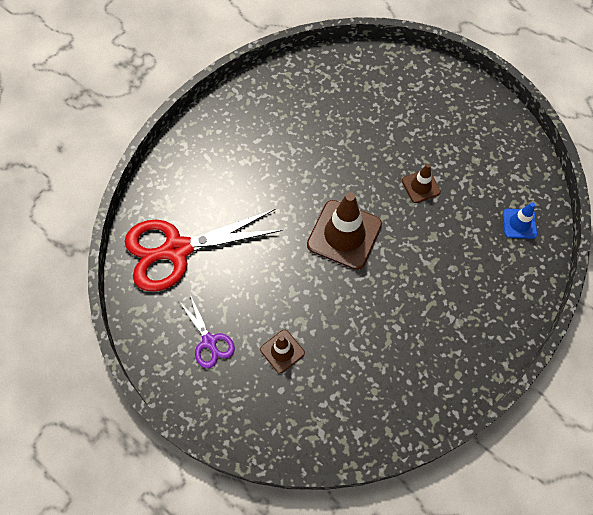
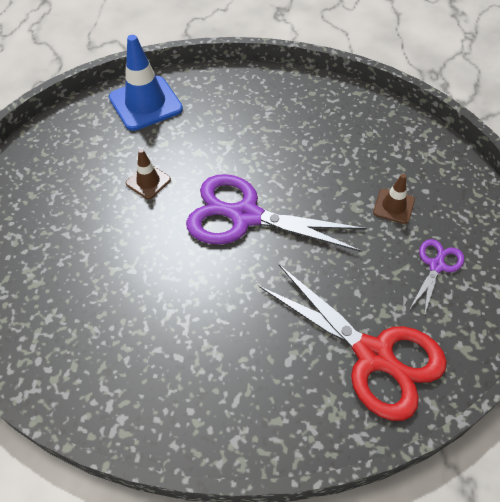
camera: 120 degrees left, 10 degrees down
brown traffic cone [307,192,382,270] -> purple scissors [186,174,366,252]
blue traffic cone [503,202,537,239] -> blue traffic cone [109,35,183,131], size x1.91

